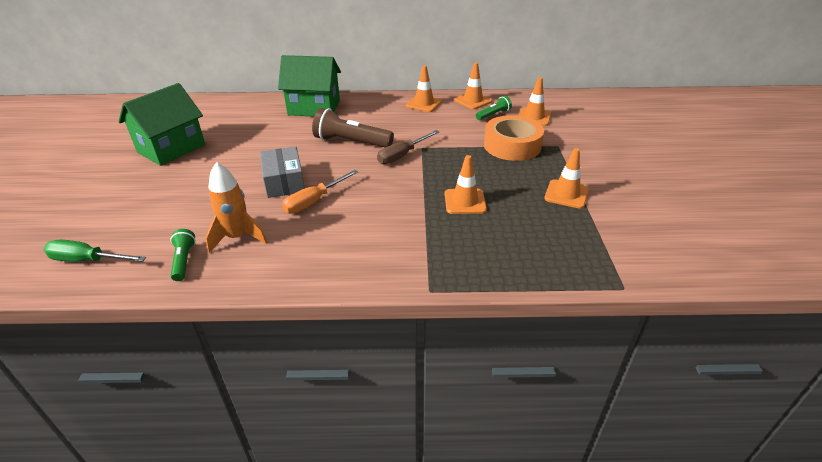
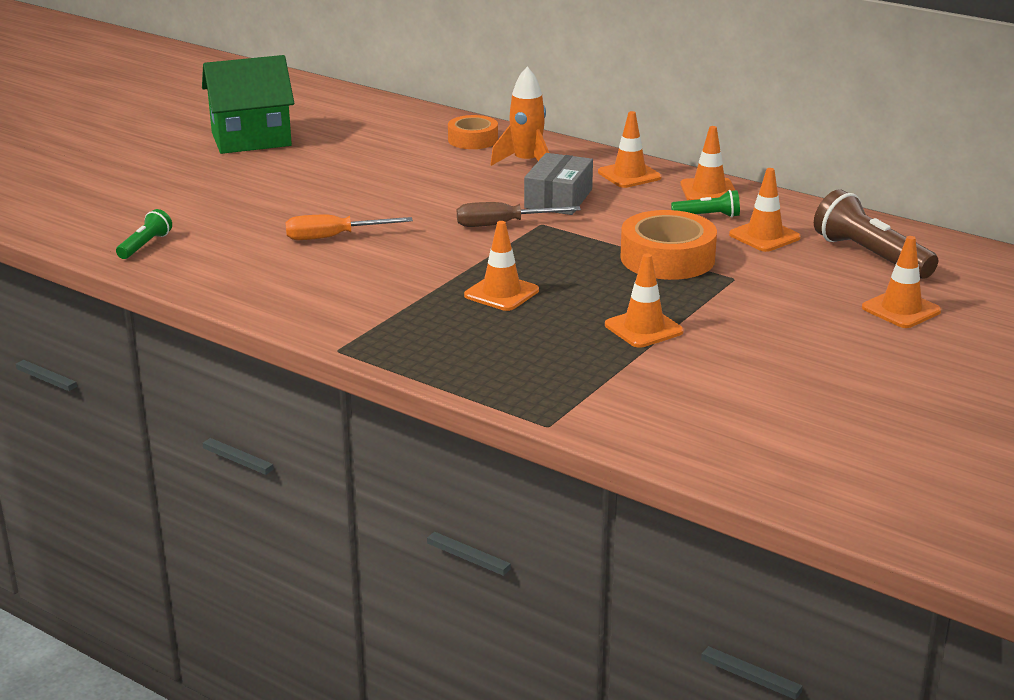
camera: 35 degrees right, 10 degrees down
green screwdriver [44,240,146,262] -> none
orange rocket [205,162,267,253] -> orange rocket moved to [490,66,549,166]
grey box [260,146,305,198] -> grey box moved to [524,153,593,215]
green house [278,55,341,116] -> orange tape [448,115,498,149]
brown flashlight [312,108,394,148] -> brown flashlight moved to [814,189,938,279]
none -> orange traffic cone [862,236,941,328]

